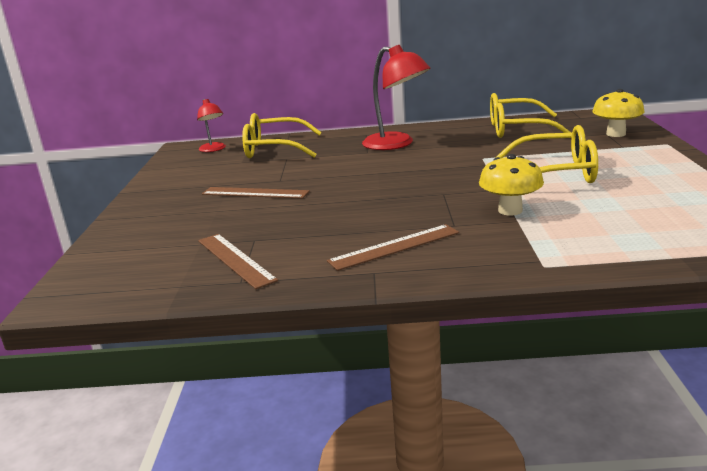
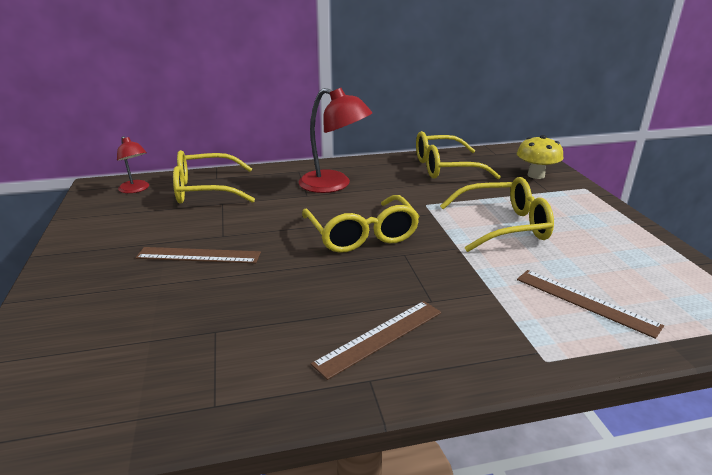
camera: 15 degrees left, 5 degrees up
brown ruler [198,234,278,289] -> brown ruler moved to [517,270,664,339]
yellow mushroom [479,154,544,216] -> none
none -> yellow glasses [302,195,420,253]

